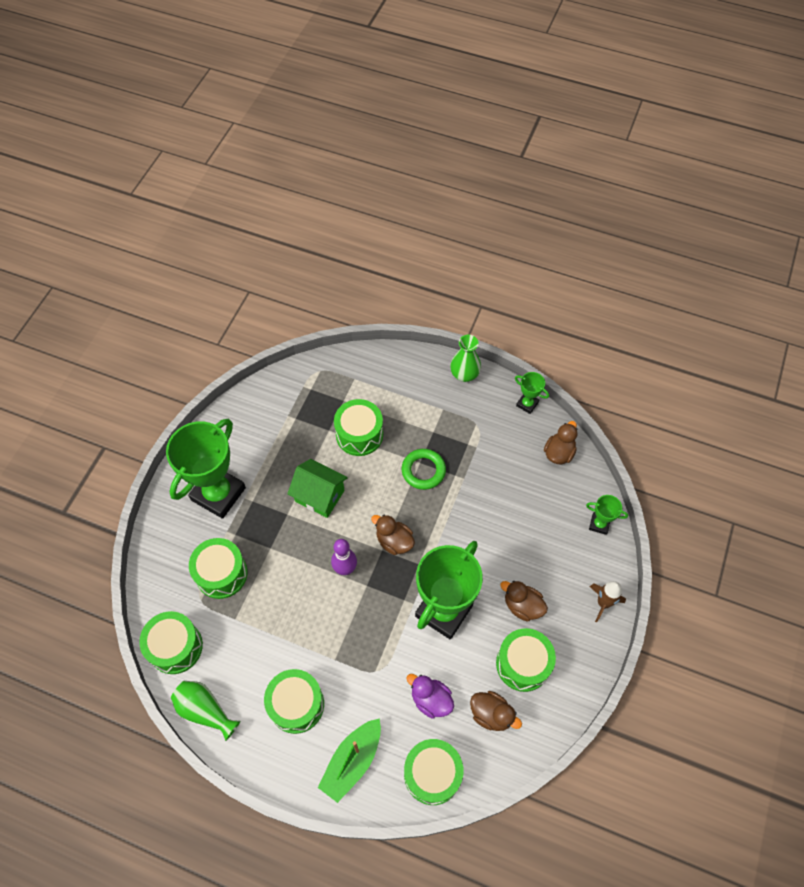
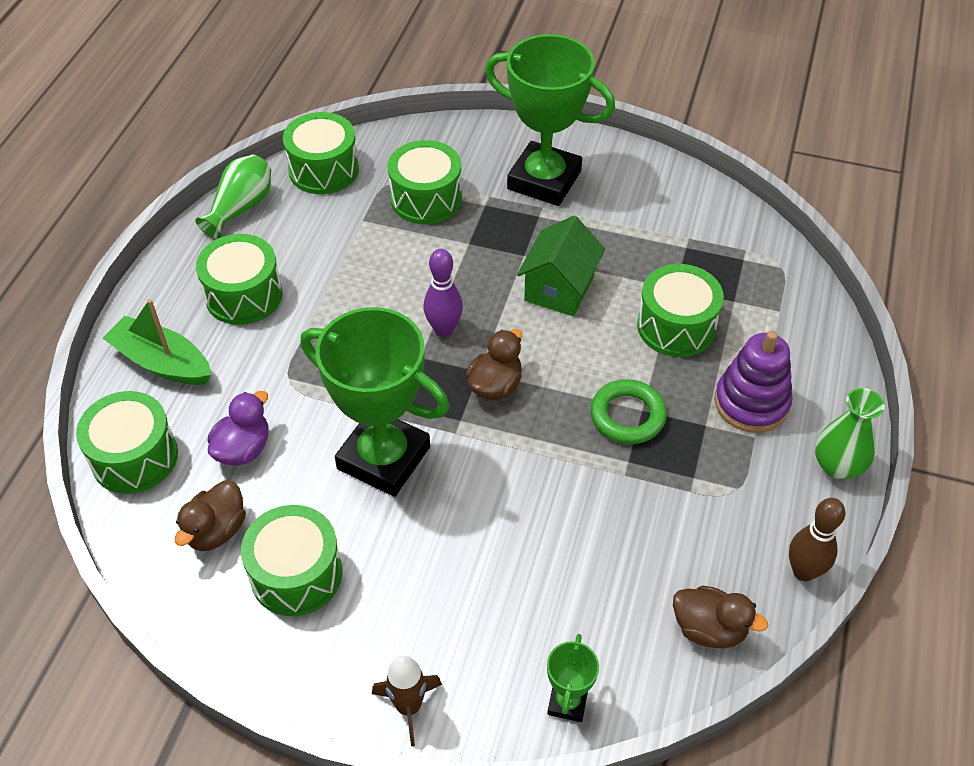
camera: 85 degrees right, 10 degrees down
brown duck [500,581,548,621] -> none
green trophy [515,372,549,414] -> brown bowling pin [789,498,845,581]
none -> purple stacking toy [714,331,793,433]

